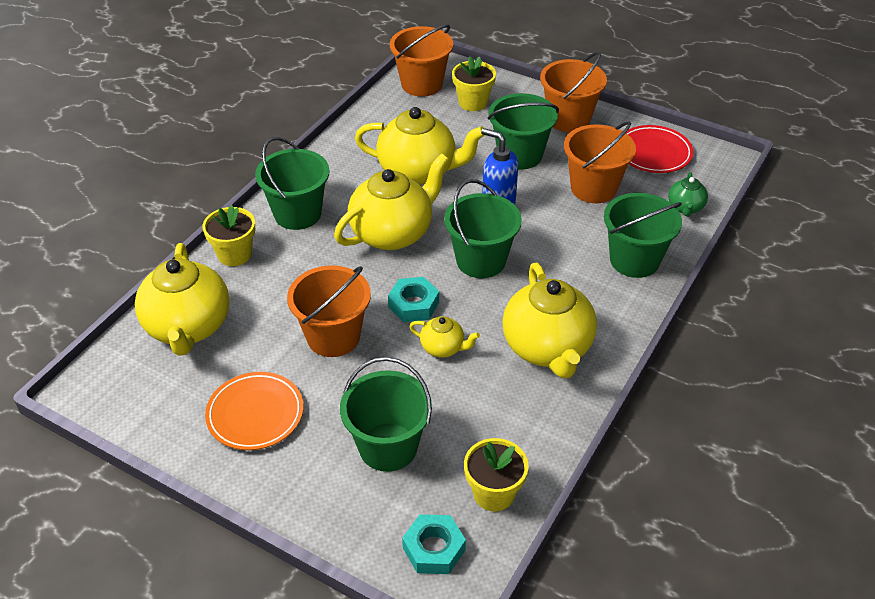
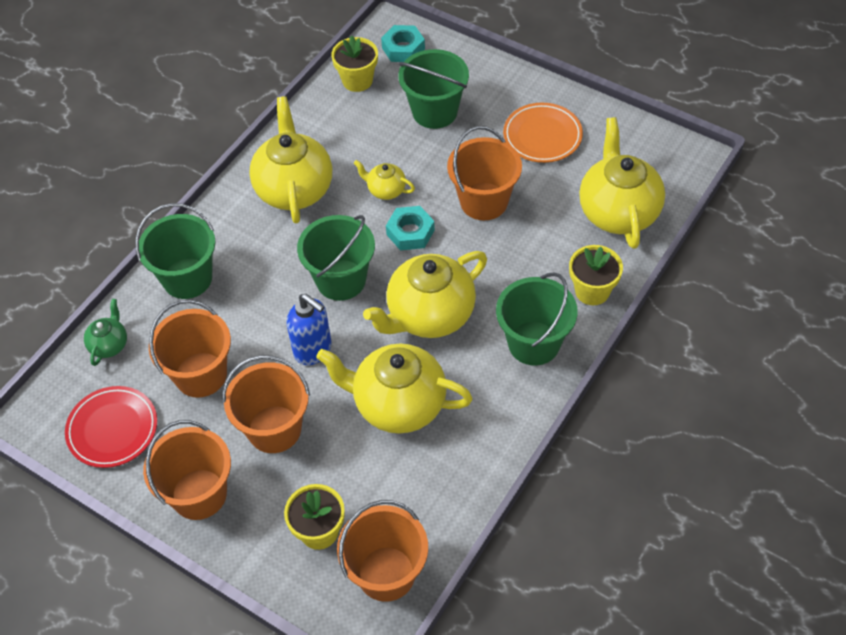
camera: 175 degrees left, 10 degrees up
green bucket [487,93,559,169] -> orange bucket [222,355,310,453]

